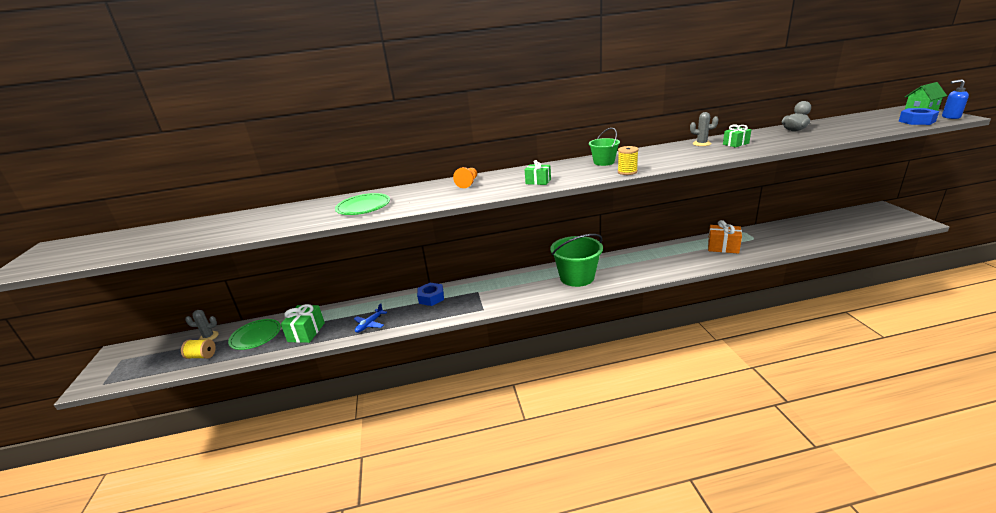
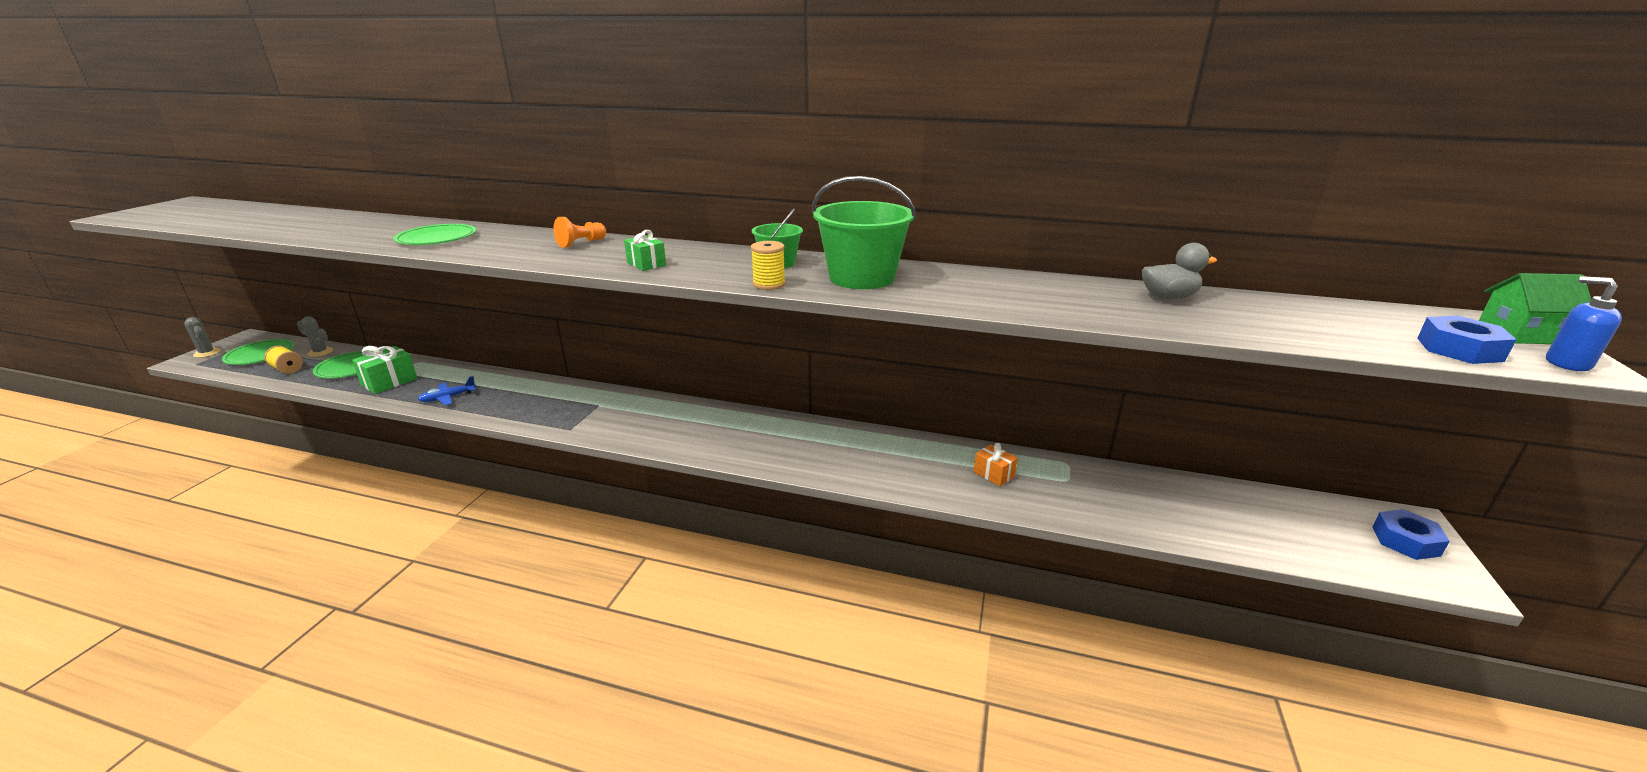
camera: 25 degrees right, 0 degrees up
blue nut [417,283,444,306] -> blue nut moved to [1372,509,1450,560]
green bucket [550,234,603,287] -> green bucket moved to [812,176,916,289]
grey cactus [690,112,719,146] -> grey cactus moved to [184,317,220,358]
orange gift [708,220,742,254] -> orange gift [973,443,1018,486], size x0.64
green gift [723,124,751,148] -> none
none -> green plate [222,339,294,365]

